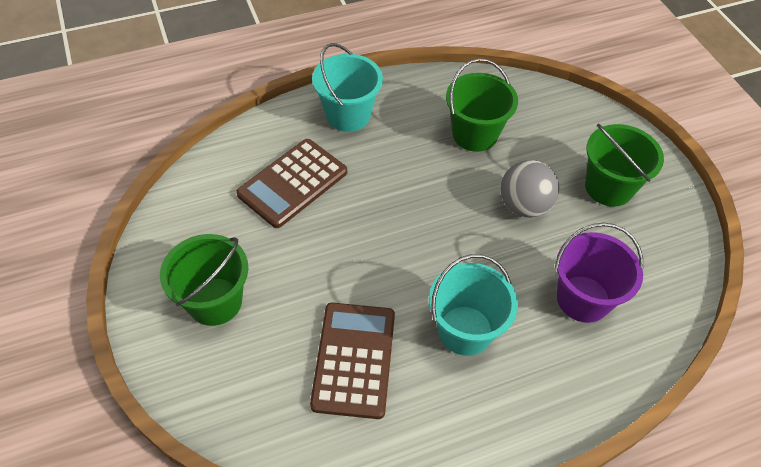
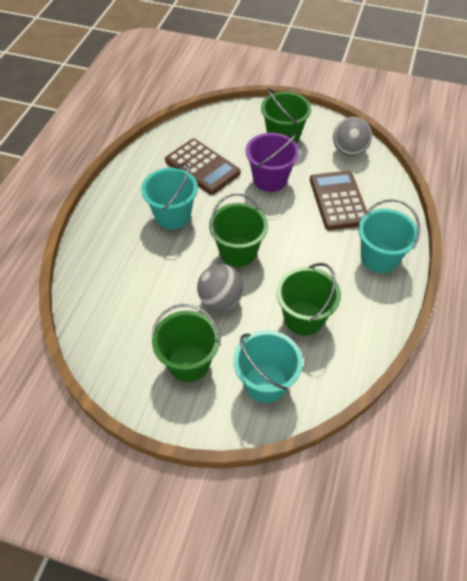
camera: 130 degrees right, 0 degrees up
purple bucket [555,223,643,323] -> purple bucket moved to [246,133,299,192]
none -> green bucket [209,193,268,267]
none -> turquoise bucket [233,330,303,403]
none -> grey ball [333,117,372,156]

